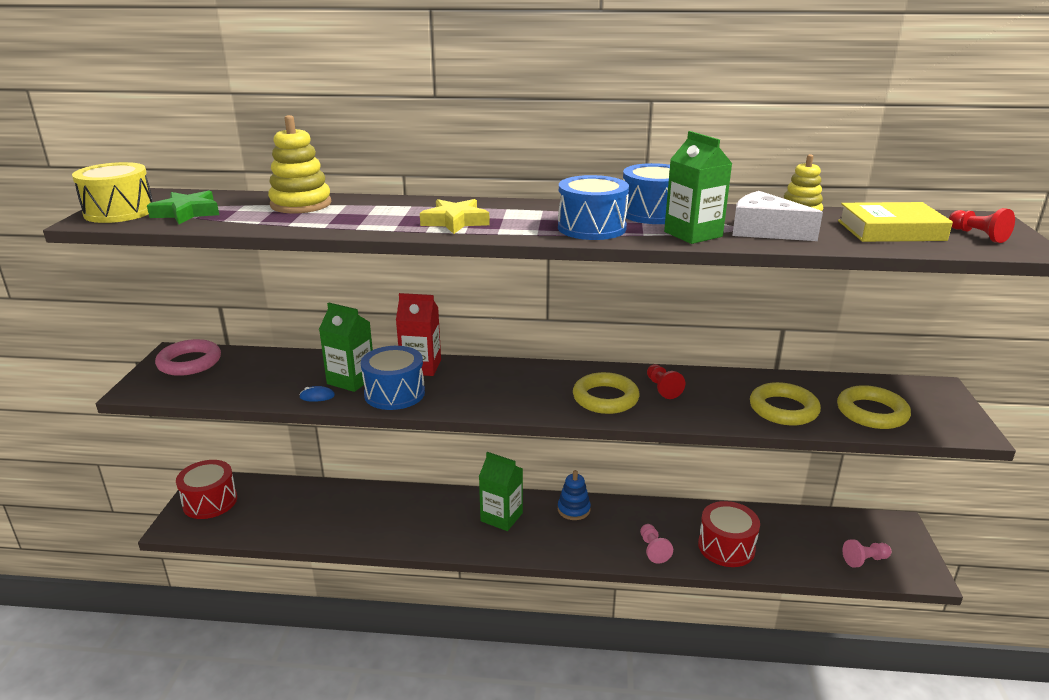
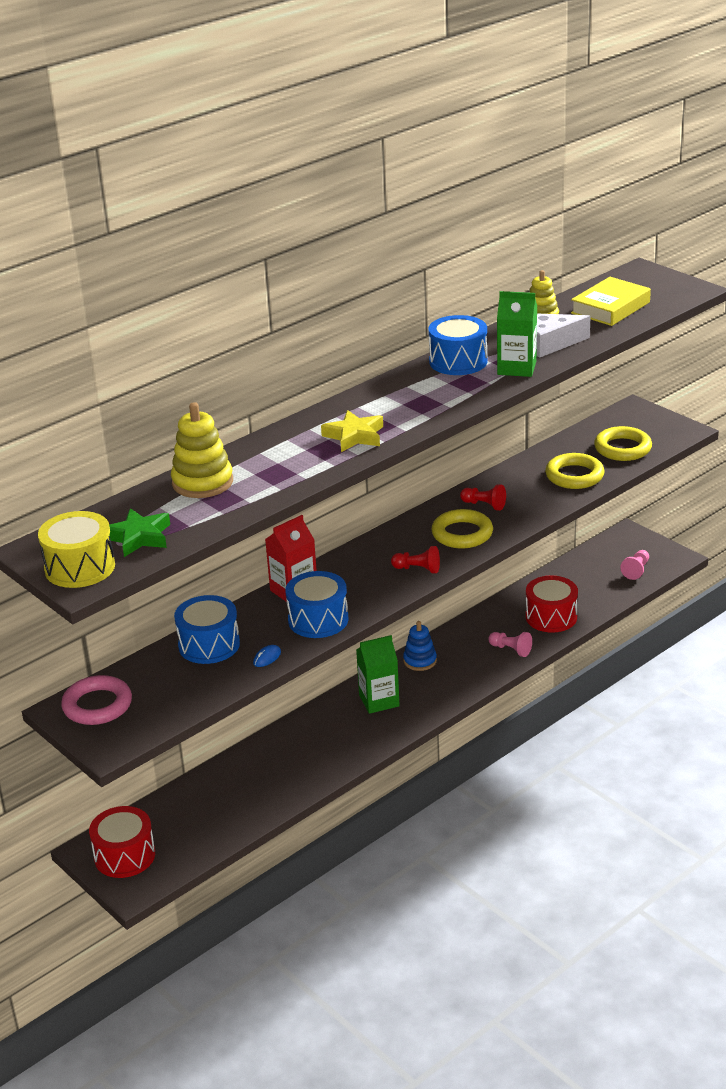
camera: 45 degrees left, 5 degrees up
green carton [319,302,373,392] -> none
blue drum [558,175,629,240] -> blue drum moved to [174,595,240,664]
red pawn [949,208,1015,243] -> red pawn moved to [391,546,440,574]

